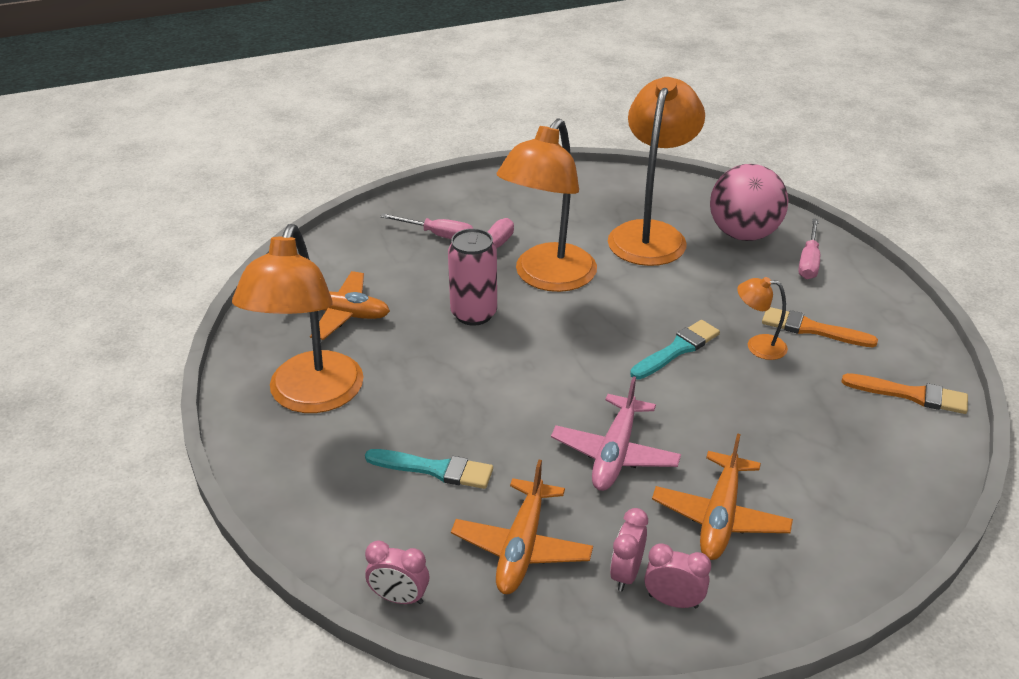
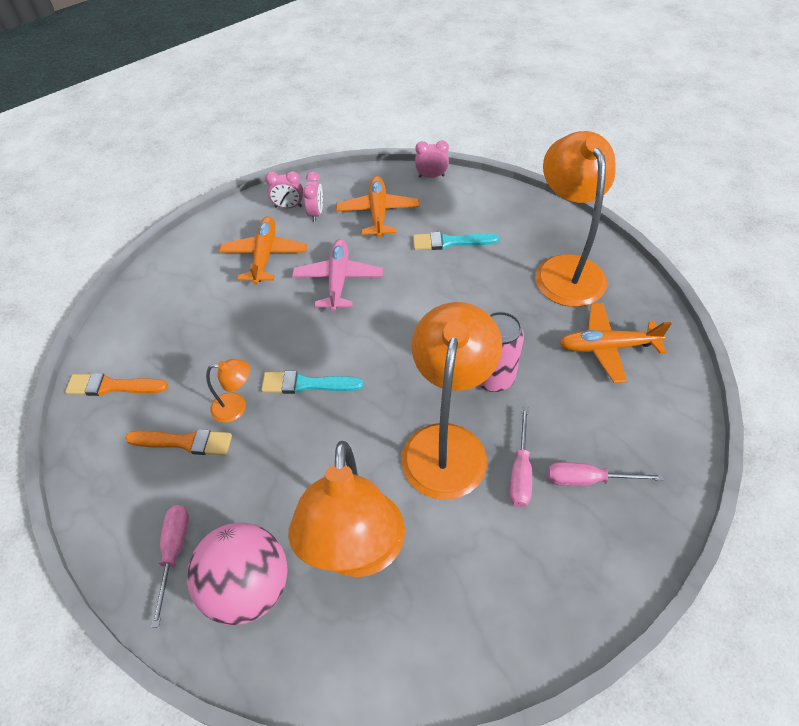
camera: 165 degrees right, 15 degrees up
turquoise brush [630,320,720,380] -> turquoise brush turned 60 degrees clockwise [261,371,363,394]

